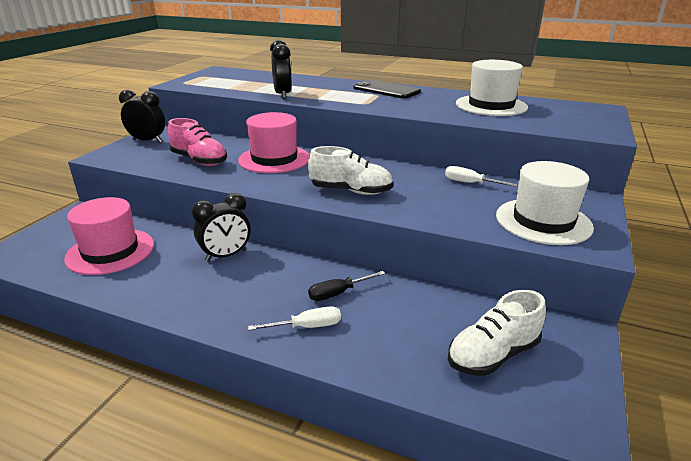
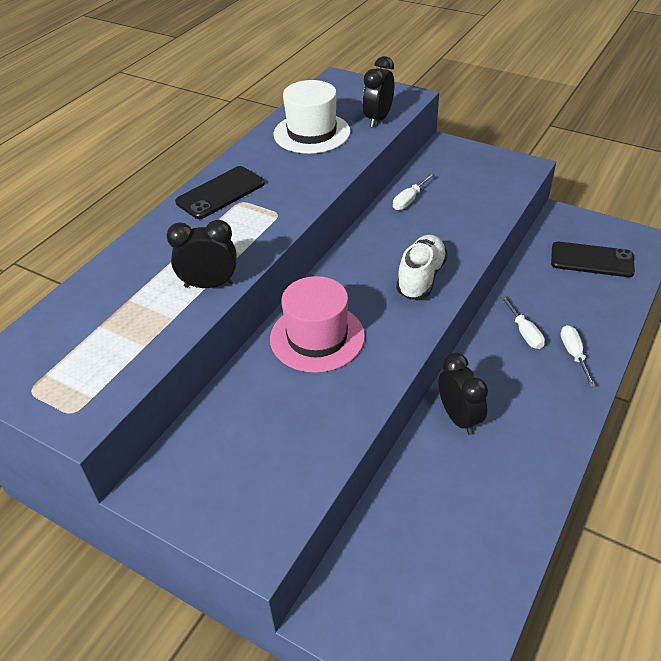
camera: 80 degrees left, 15 degrees up
pink hat [64,197,154,275] -> none
black clock [119,90,165,143] -> black clock moved to [363,56,394,128]
pink shoe [168,118,227,166] -> none
black screwdriver [308,271,385,301] -> white screwdriver [501,295,545,349]
white shoe [448,290,546,376] -> black phone [551,241,635,277]
white hat [496,161,594,245] -> none

